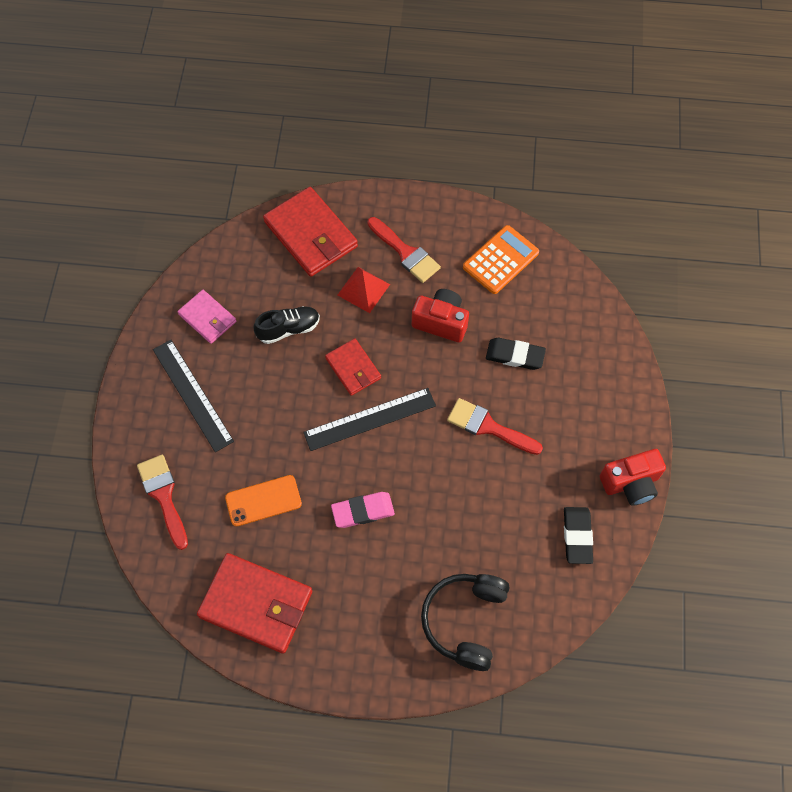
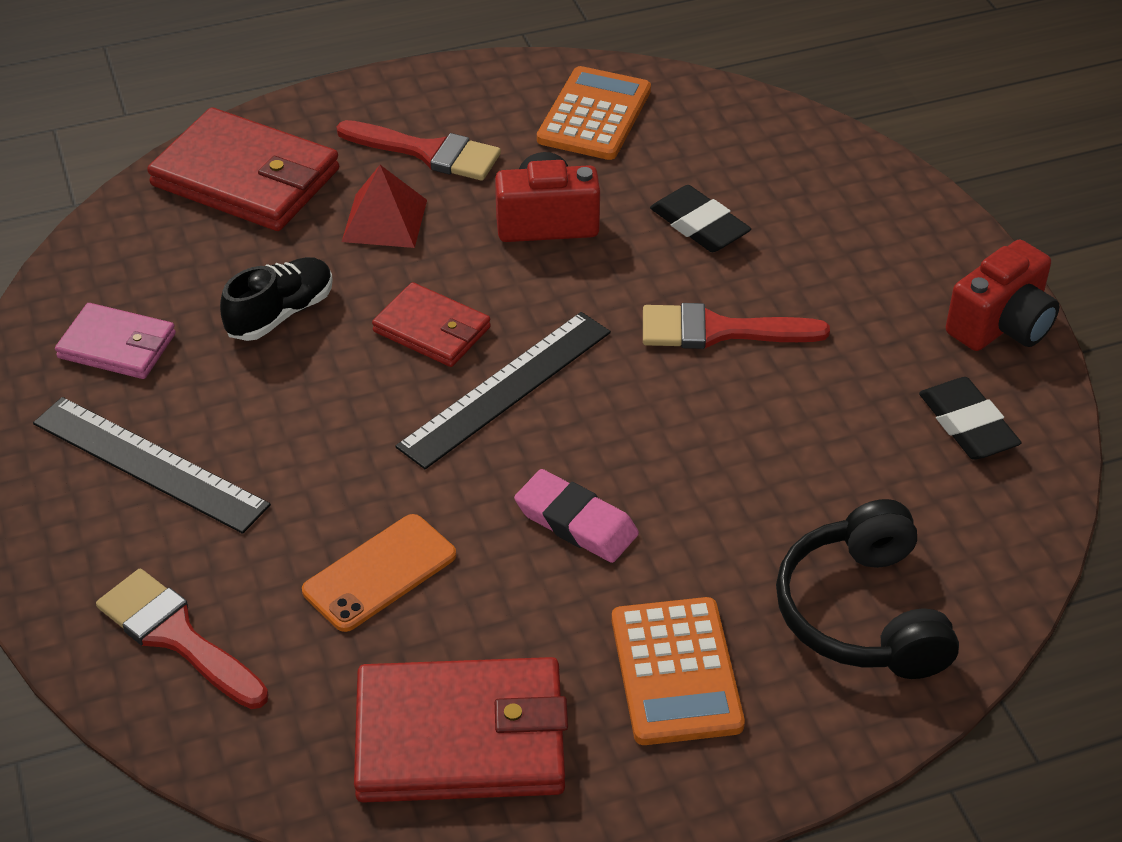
camera: 25 degrees left, 20 degrees down
pink eraser [331,492,395,528] -> pink eraser turned 75 degrees clockwise [514,469,639,563]
black eraser [486,338,546,370] -> black eraser turned 60 degrees clockwise [650,185,751,252]
none -> orange calculator [612,597,745,745]

